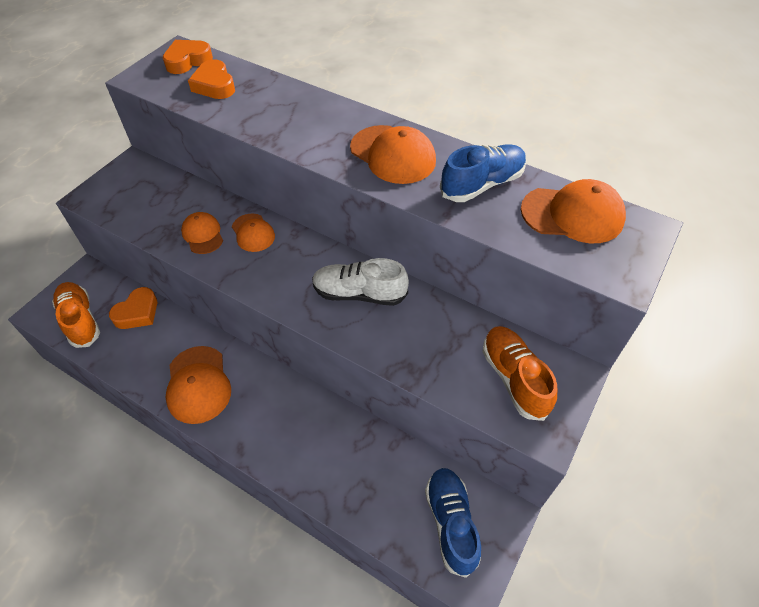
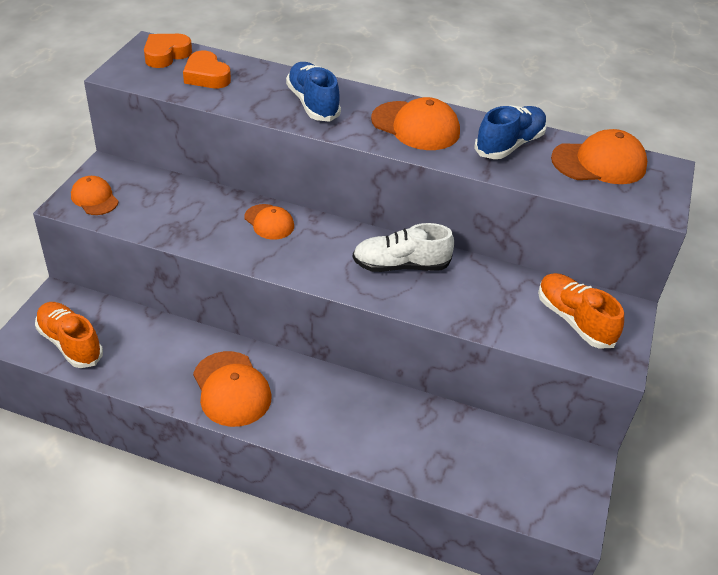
camera: 15 degrees left, 10 degrees down
orange heart [109,287,157,329] -> none
orange cap [181,212,223,254] -> orange cap moved to [71,176,119,215]
blue shoe [425,468,481,578] -> blue shoe moved to [286,62,341,122]

